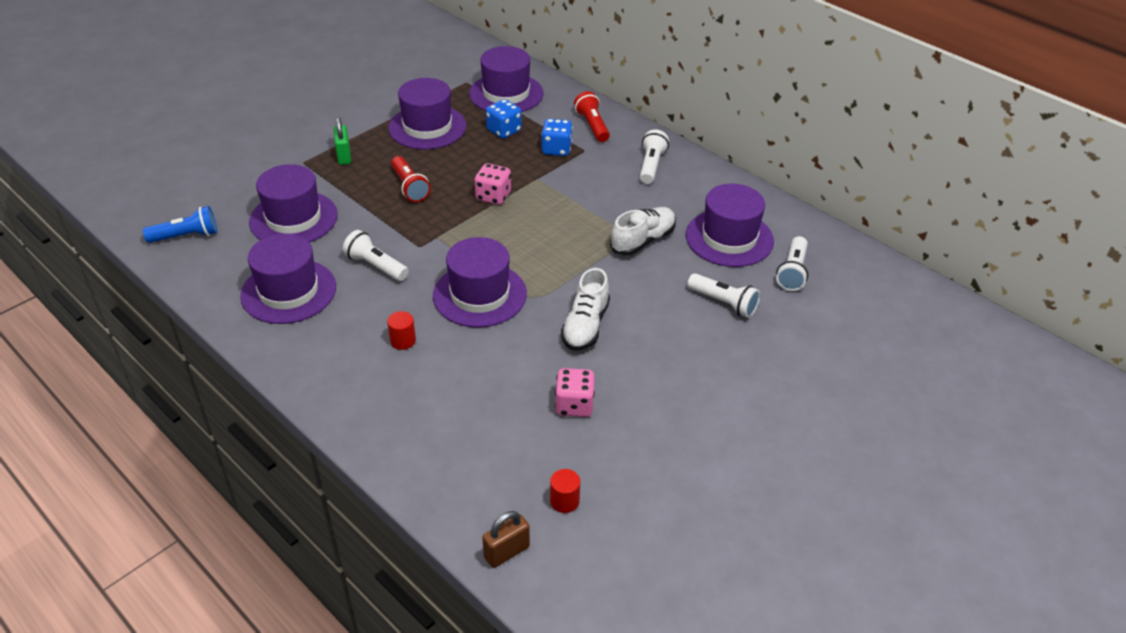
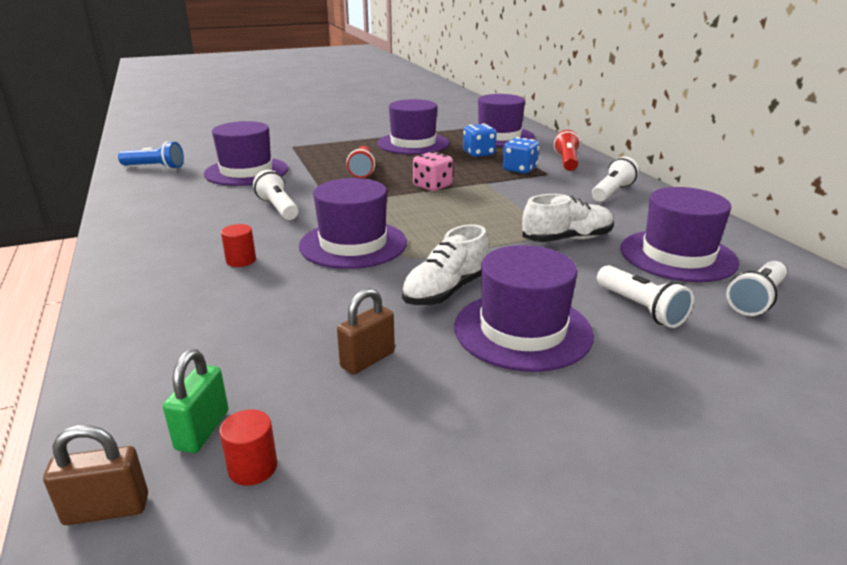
camera: 25 degrees right, 15 degrees down
purple hat [240,234,336,324] -> purple hat moved to [454,245,594,372]
green padlock [334,117,351,165] -> green padlock moved to [163,349,228,453]
pink dice [555,368,595,417] -> brown padlock [337,288,395,375]

